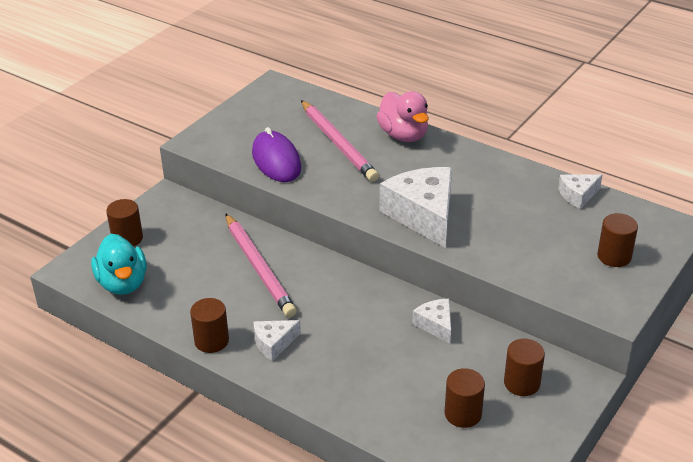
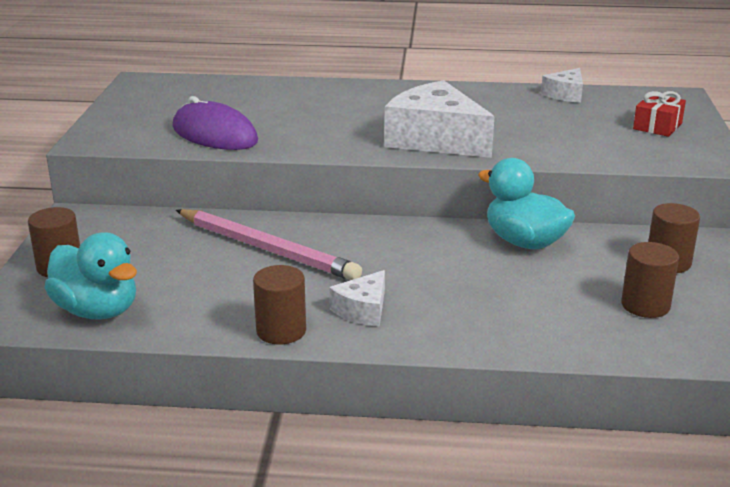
camera: 30 degrees left, 10 degrees down
pink pencil [301,100,379,182] -> none
pink duck [376,91,429,142] -> none
white cheese [412,299,451,343] -> turquoise duck [478,158,575,249]
brown cylinder [597,213,638,267] -> red gift [633,91,686,137]

